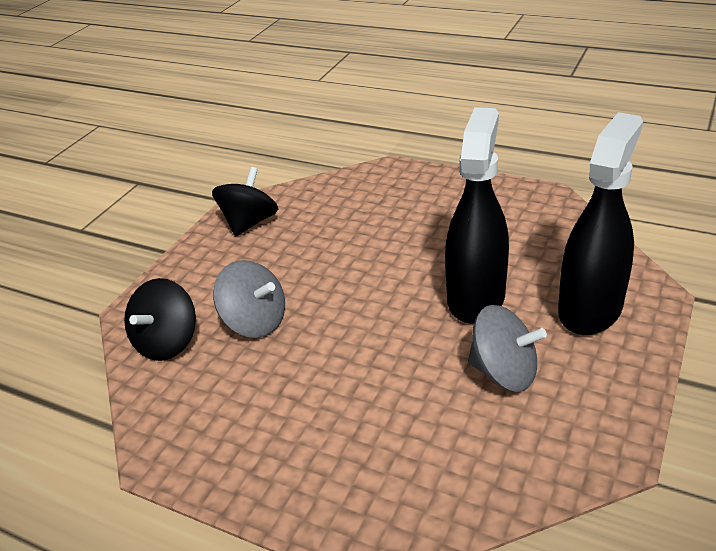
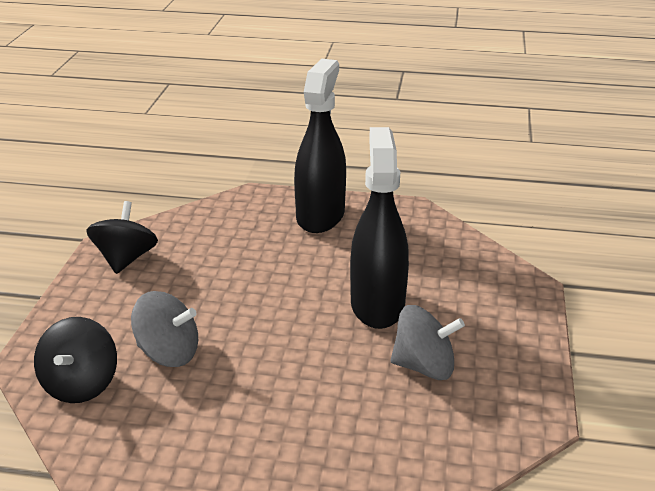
camera: 20 degrees left, 5 degrees down
black spray bottle [558,112,643,335] -> black spray bottle moved to [294,59,346,233]

